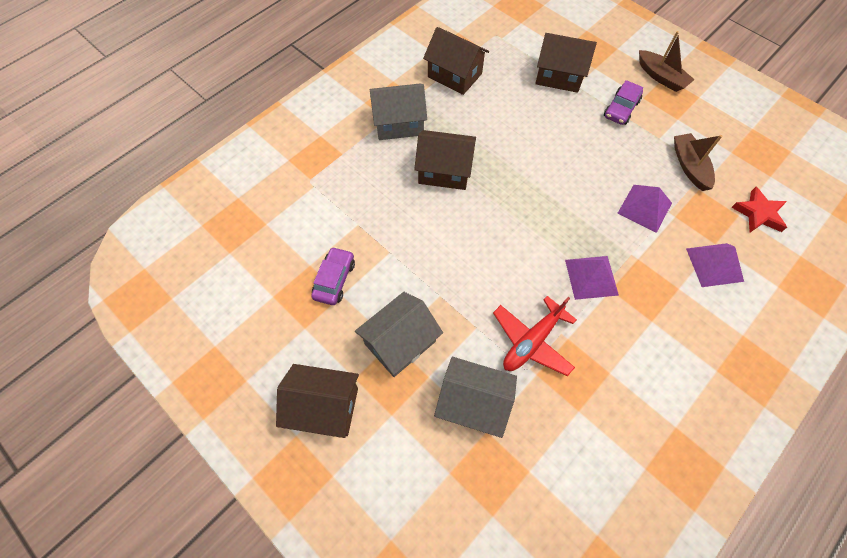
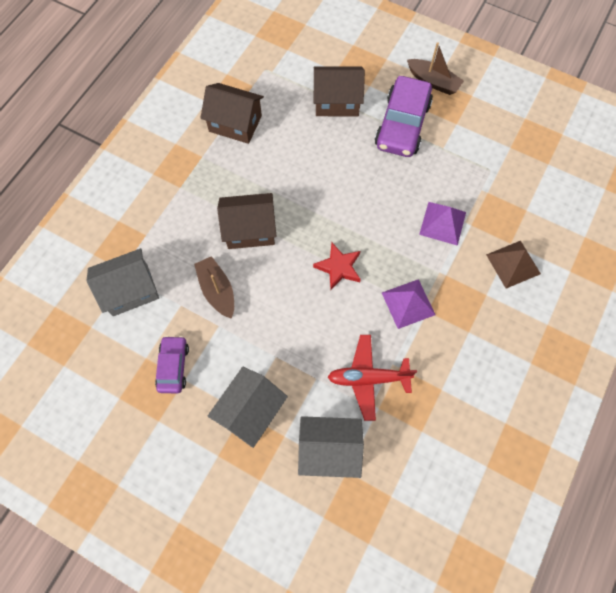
camera: 15 degrees left, 5 degrees up
brown house [276,364,359,438] -> none
grey house [370,84,427,140] -> grey house moved to [87,248,159,316]
red plane [493,296,577,376] -> red plane turned 60 degrees clockwise [328,335,417,421]
purple car [604,80,643,125] -> purple car [375,76,433,157], size x1.78
brown boat [674,133,722,191] -> brown boat moved to [194,256,234,319]
purple pyramid [686,243,744,287] -> brown pyramid [486,241,541,289]
red star [731,187,787,232] -> red star moved to [313,242,361,290]

